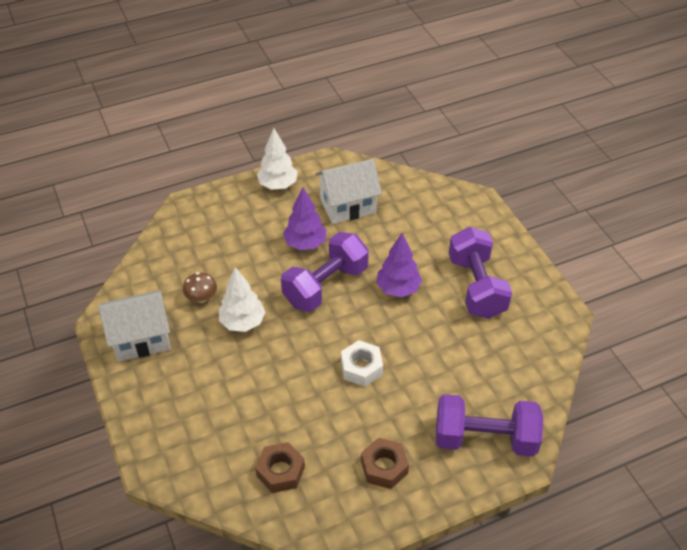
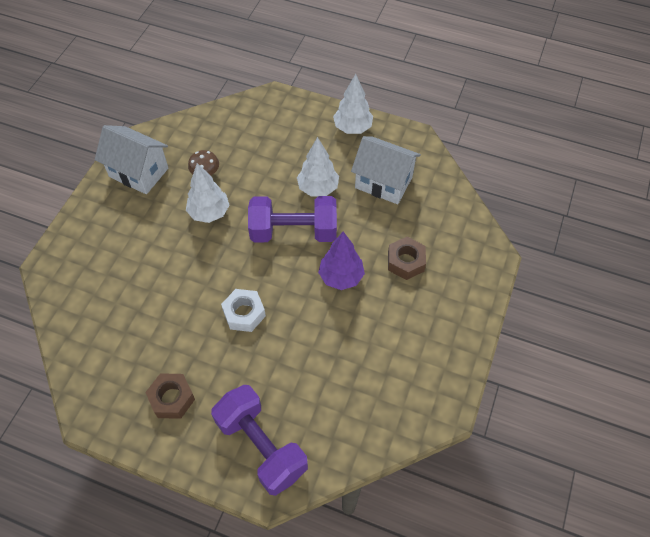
camera: 45 degrees right, 10 degrees up
brown nut [255,442,305,493] -> brown nut moved to [388,237,426,280]
purple tree [283,187,327,250] -> white tree [297,137,339,197]
purple dumbbell [449,227,512,319] -> none

